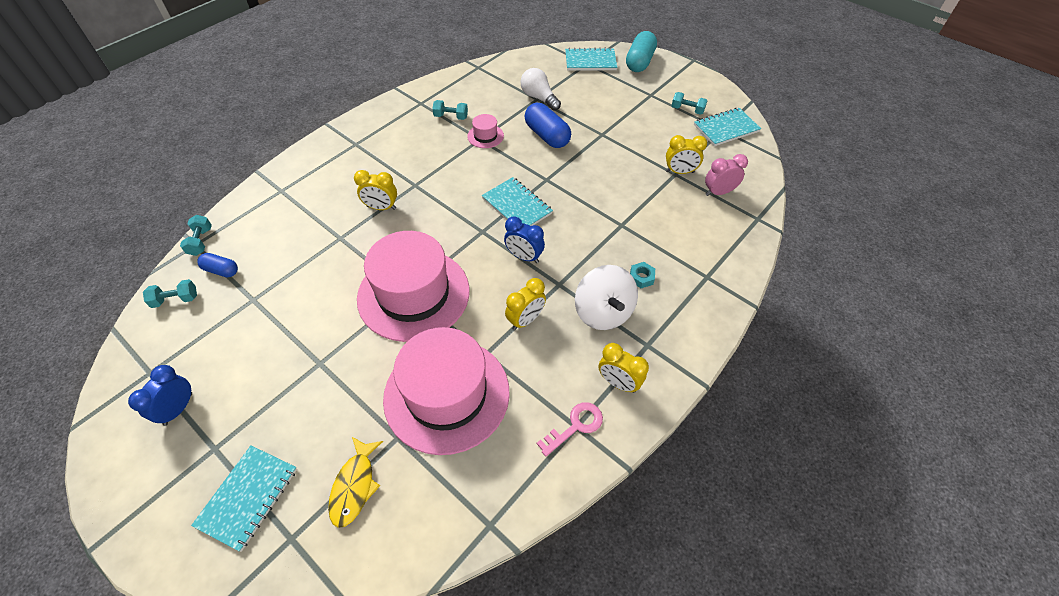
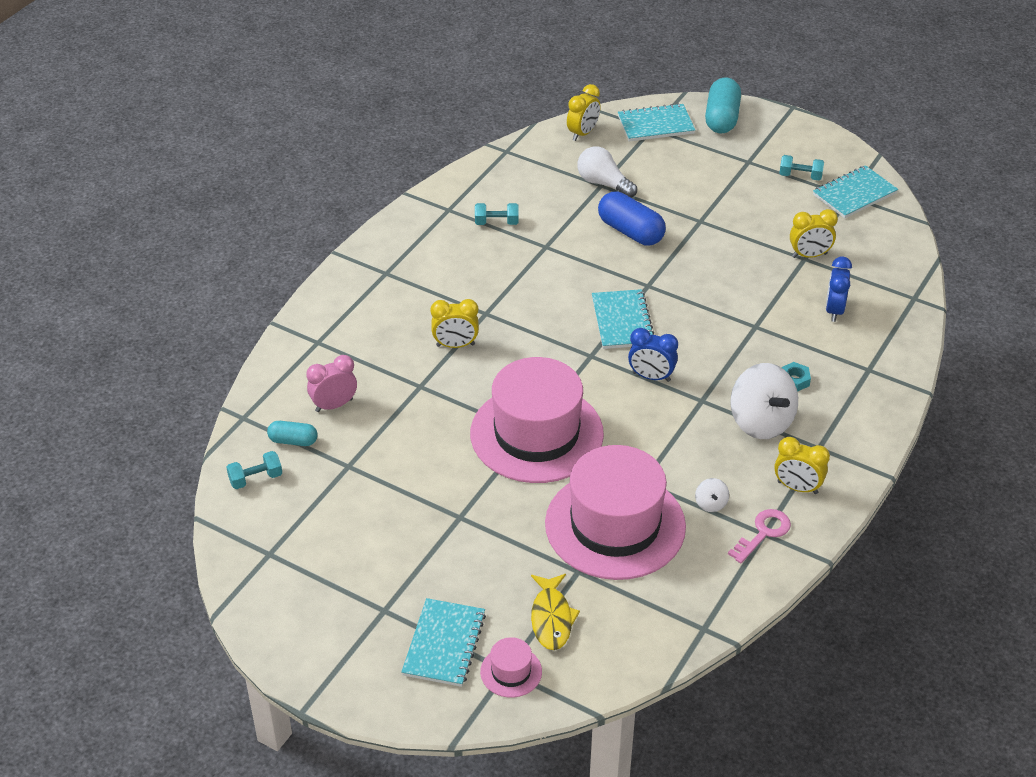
camera: 10 degrees left, 10 degrees down
blue clock [128,365,192,426] -> blue clock moved to [826,257,852,322]
turquoise dumbbell [180,215,212,256] -> none
blue capsule [197,253,238,277] -> turquoise capsule [267,421,318,446]
pink hat [467,114,504,148] -> pink hat moved to [480,637,542,698]
turquoise notebook [482,177,553,226] -> turquoise notebook turned 45 degrees clockwise [592,289,654,349]
yellow clock [505,278,546,330] -> yellow clock moved to [567,84,601,141]
pink clock [705,154,748,196] -> pink clock moved to [306,355,357,412]
none -> white spinning top [695,478,729,512]

